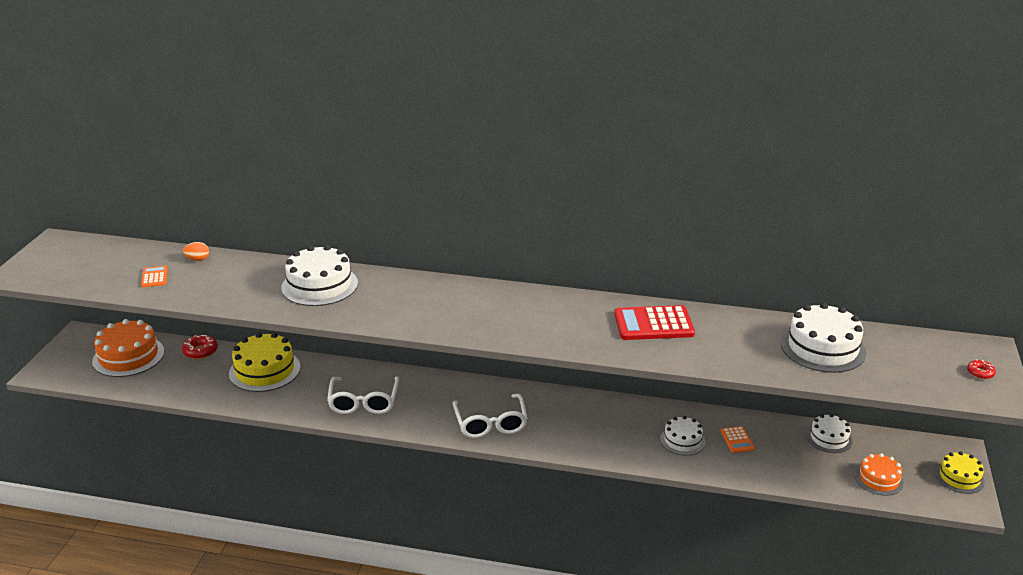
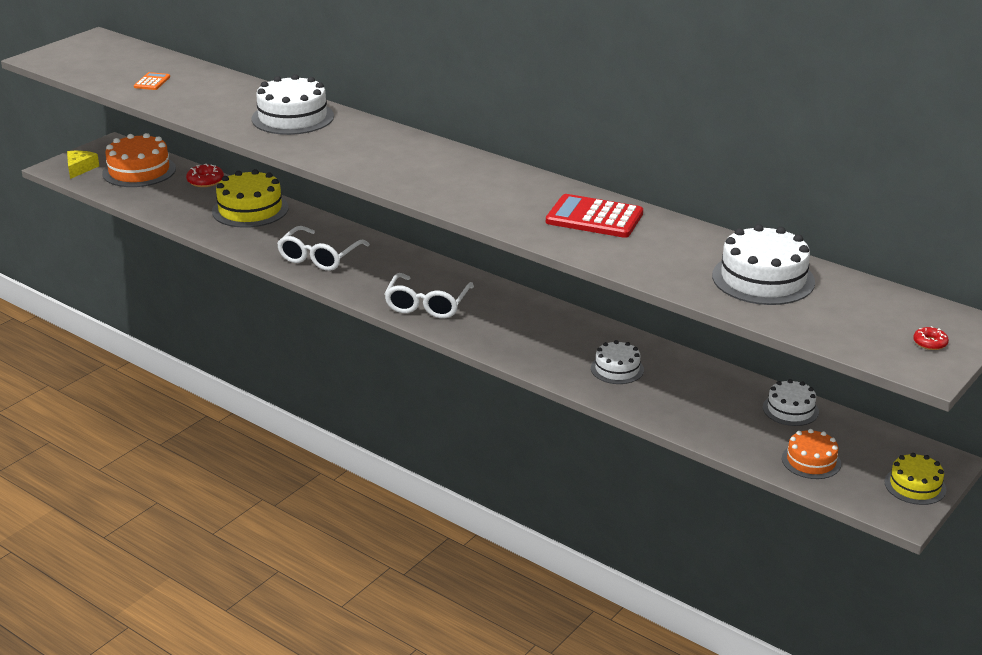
camera: 25 degrees right, 0 degrees up
orange egg [183,242,209,261] -> none
orange calculator [721,426,755,453] -> none
none -> yellow cheese [67,151,99,179]

